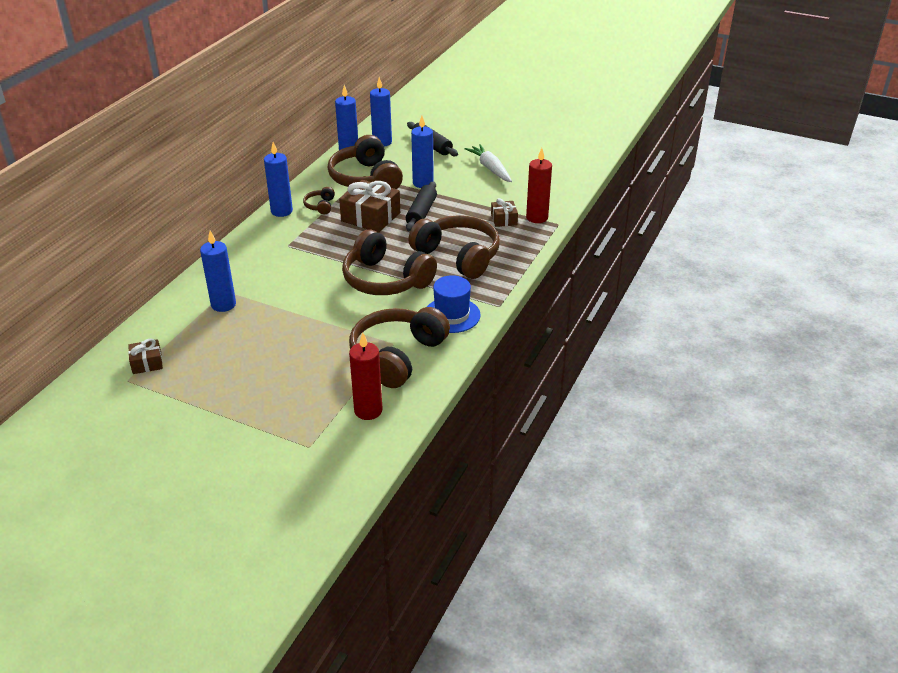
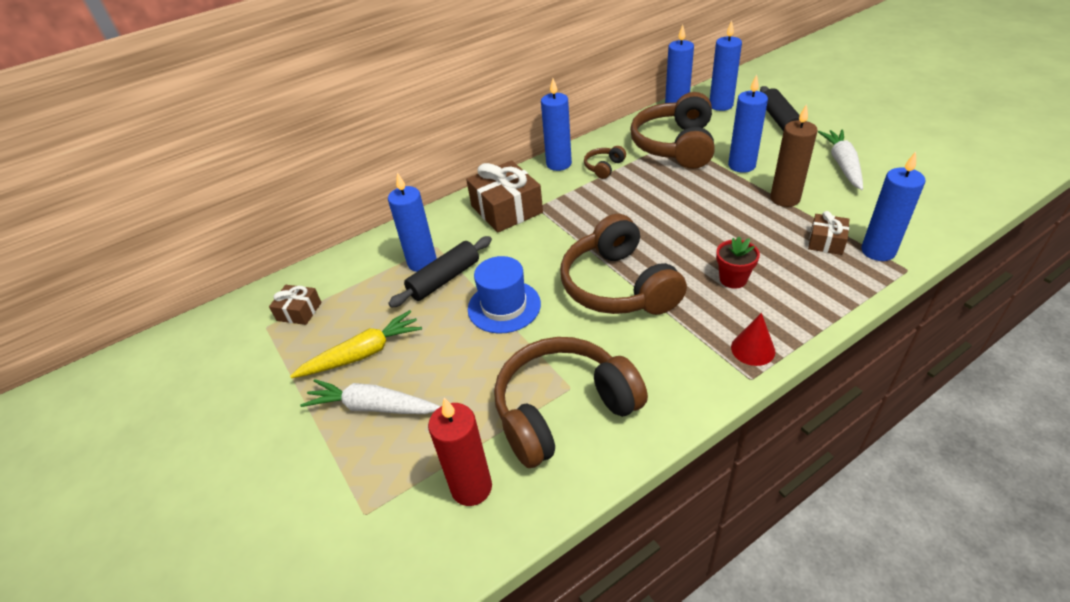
camera: 35 degrees right, 5 degrees up
brown gift [339,180,400,233] -> brown gift moved to [466,160,543,233]
black rolling pin [406,182,437,231] -> black rolling pin moved to [388,236,492,308]
brown headphones [408,215,500,279] -> red flower pot [716,237,760,289]
blue hat [427,275,481,333] -> blue hat moved to [468,256,541,334]
red candle [526,148,552,223] -> blue candle [861,152,925,261]
none -> yellow carrot [290,310,422,378]
none -> white carrot [300,379,441,414]
none -> red cone [731,313,775,366]
none -> brown candle [770,104,818,207]

